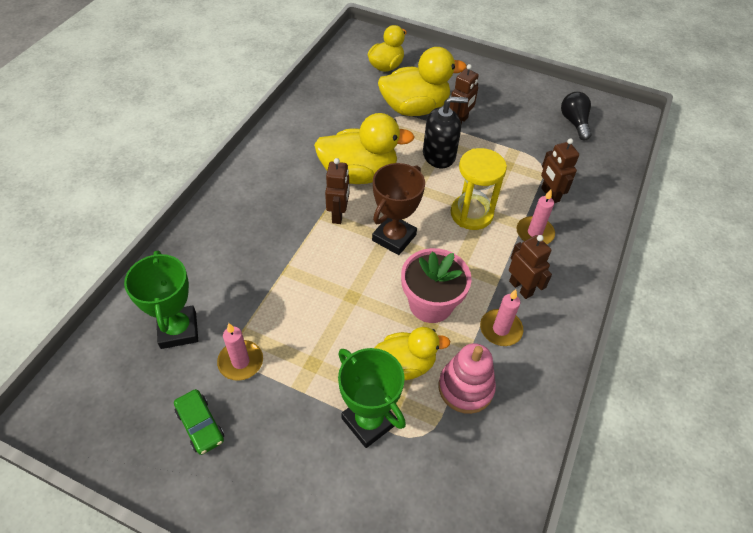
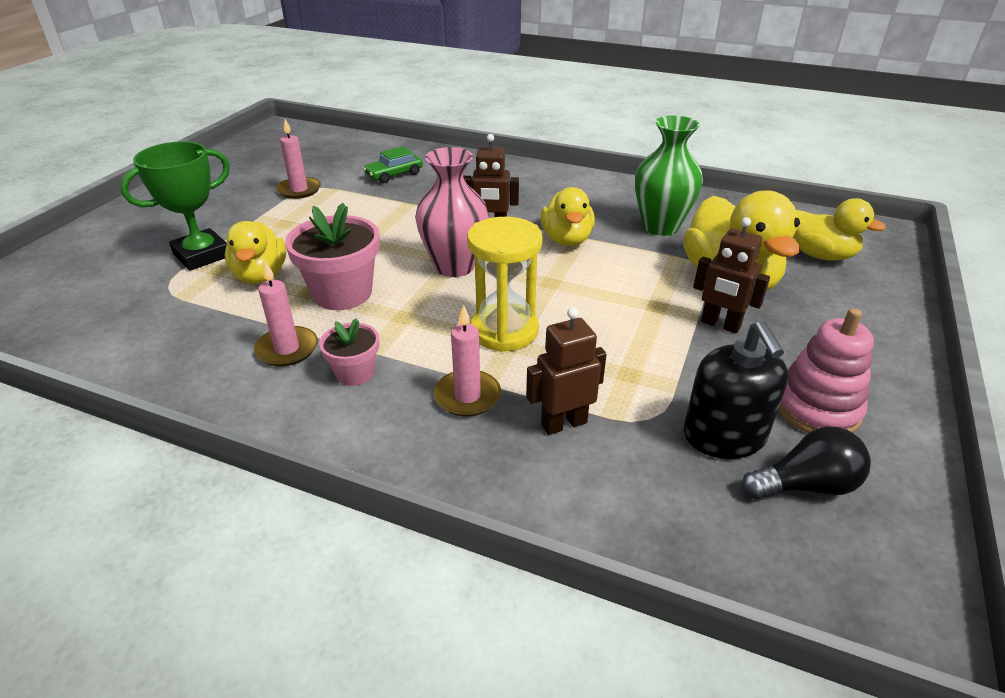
camera: 90 degrees right, 15 degrees down
green trophy [124,251,198,349] -> none
green car [174,389,224,455] -> green car moved to [363,146,423,183]
yellow duck [314,113,415,184] -> yellow duck [541,187,595,246], size x0.64
brown trophy [372,163,425,255] -> pink vase [415,147,489,277]
black soap dispenser [423,96,468,168] -> black soap dispenser moved to [684,321,788,459]
pink stacking toy [438,343,496,414] -> pink stacking toy moved to [778,308,874,433]
brown robot [509,235,552,299] -> pink flower pot [319,318,379,386]
none -> green vase [635,115,703,236]

